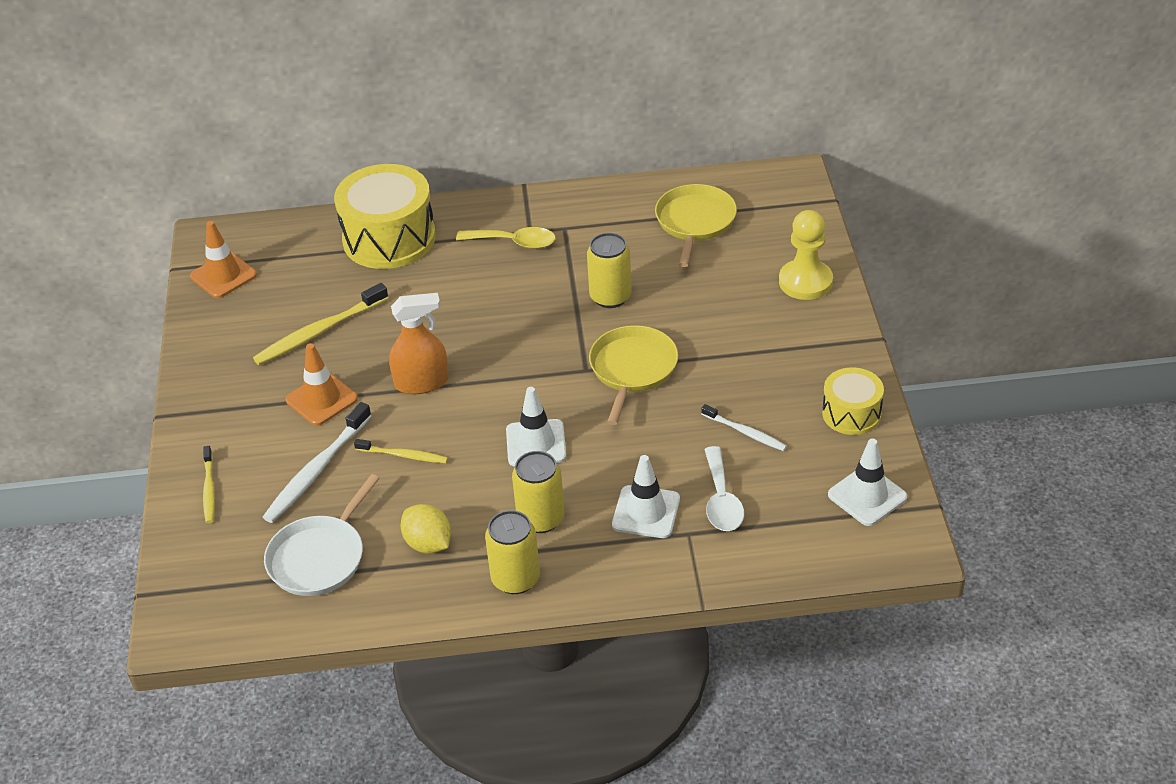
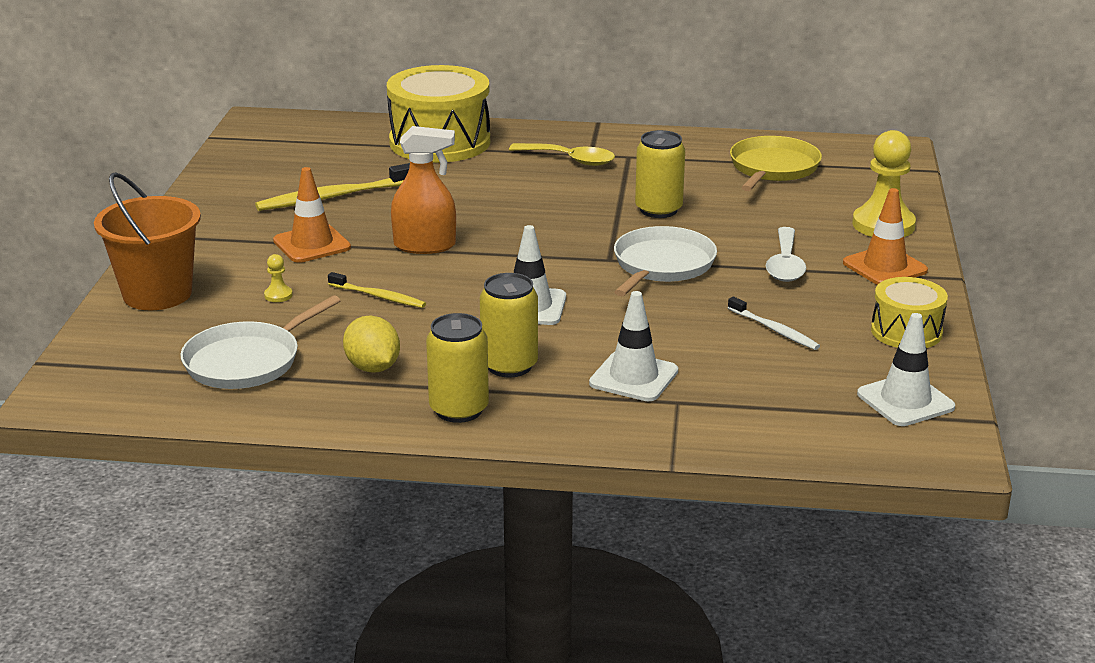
camera: 10 degrees right, 15 degrees down
orange traffic cone [190,221,257,298] -> orange traffic cone moved to [843,188,928,285]
yellow toothbrush [203,446,215,523] -> orange bucket [94,172,201,310]
white toothbrush [263,402,371,523] -> yellow pawn [264,254,293,302]
yellow pan [589,325,678,425] -> white pan [614,226,717,296]
white spoon [704,446,744,531] -> white spoon moved to [766,227,806,282]

